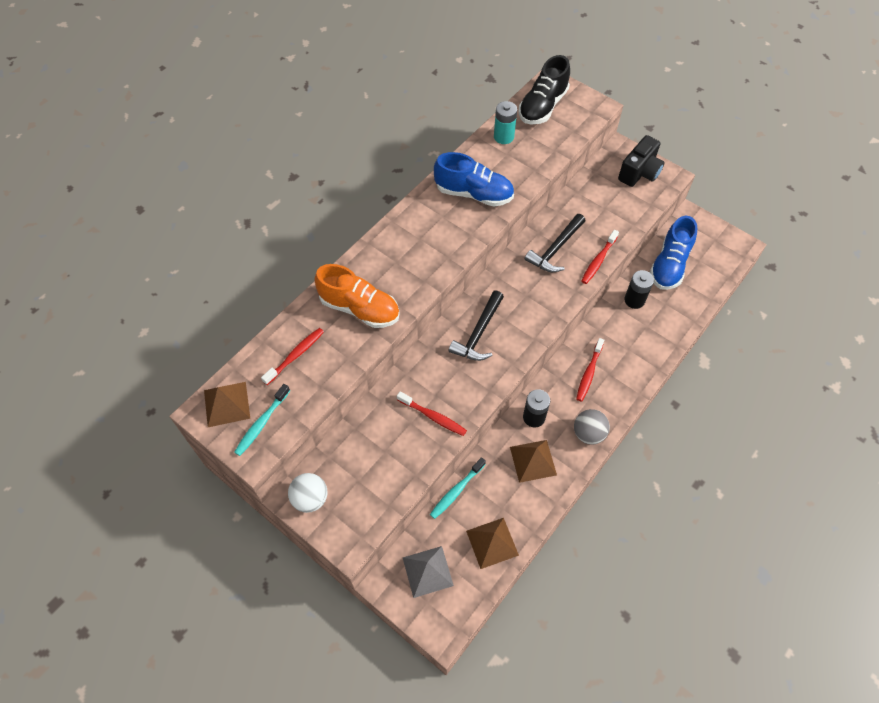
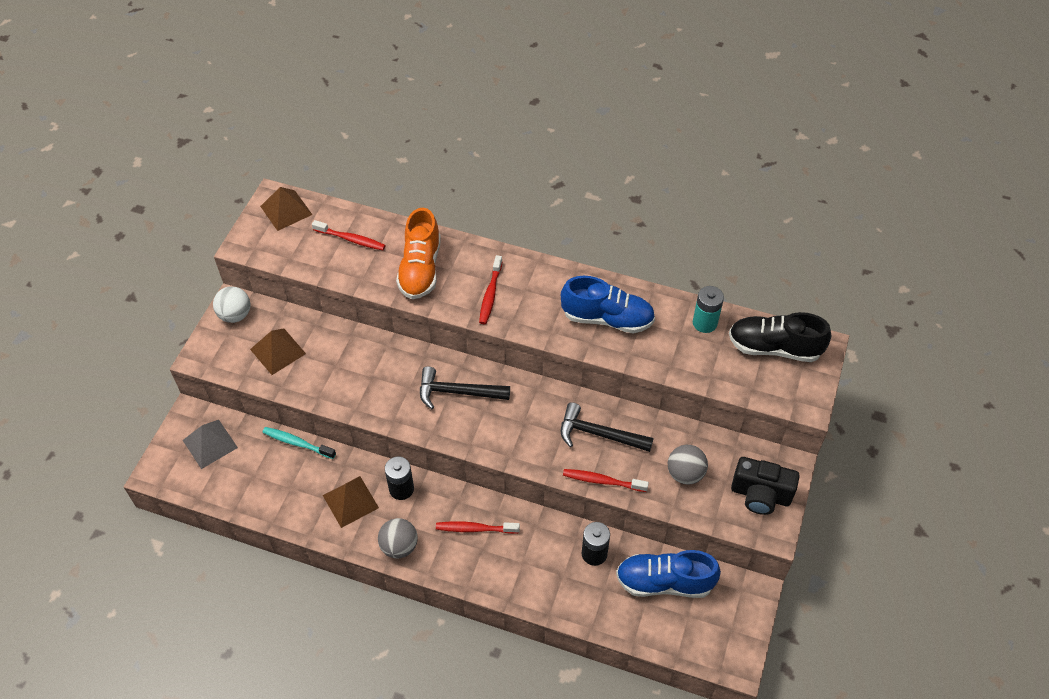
camera: 70 degrees right, 5 degrees down
turquoise toothbrush [234,384,290,456] -> none
red toothbrush [397,391,467,436] -> red toothbrush moved to [479,255,502,324]
blue shoe [434,152,514,207] -> blue shoe turned 75 degrees counterclockwise [561,276,655,334]
brown pyramid [466,518,519,569] -> brown pyramid moved to [250,328,306,375]
none -> grey ball [668,445,708,485]

